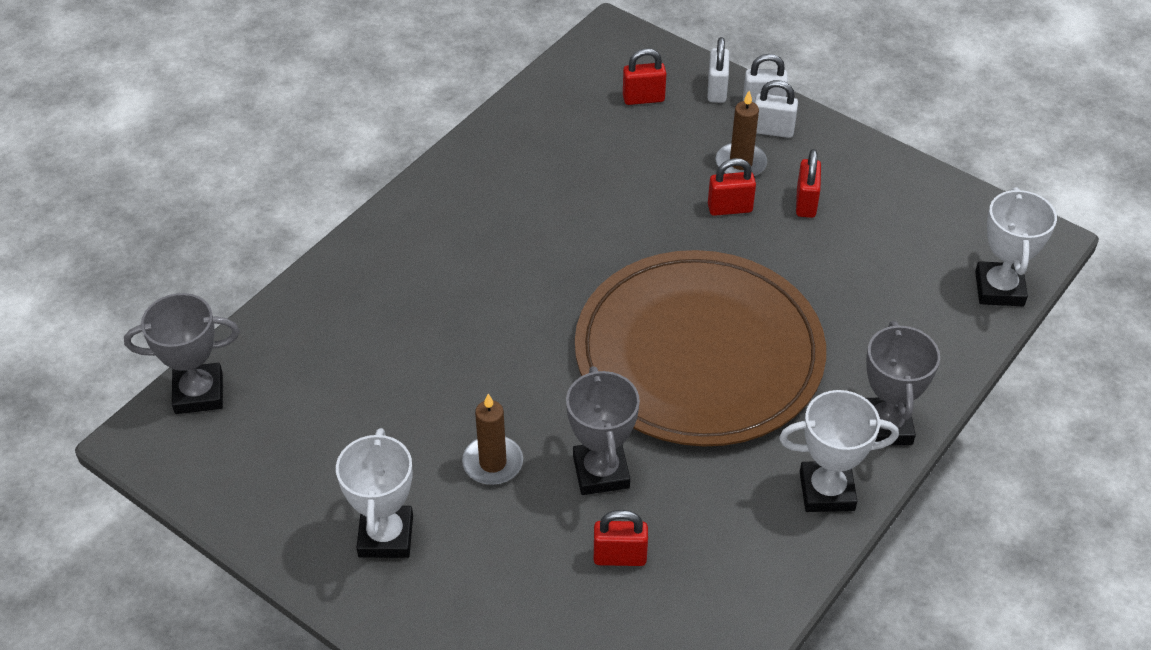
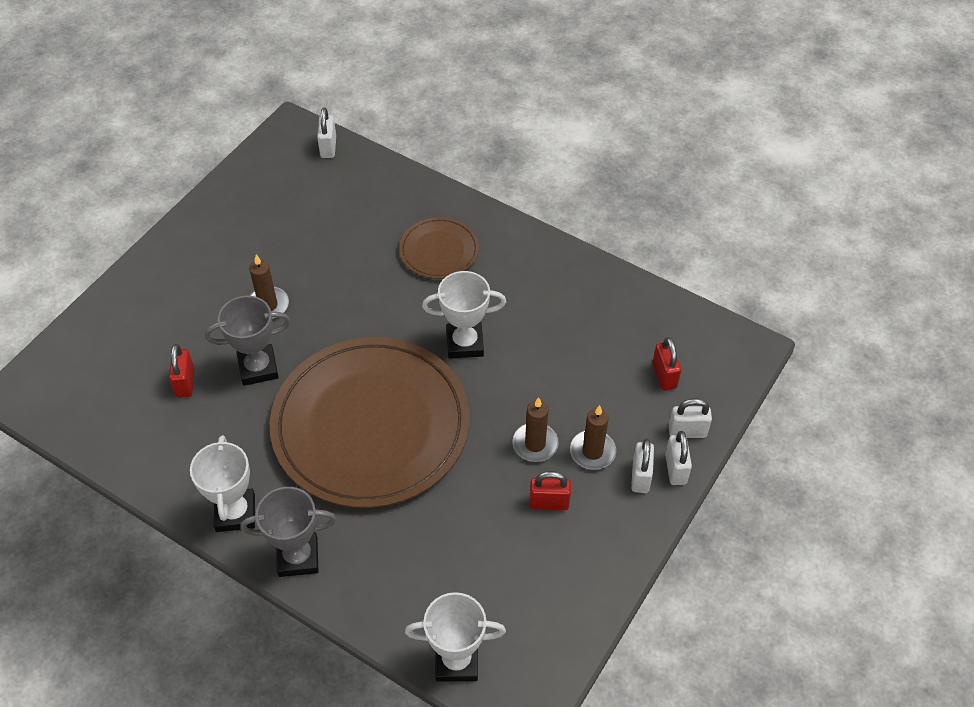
camera: 85 degrees right, 5 degrees up
grey trophy [124,293,239,414] -> white padlock [317,108,336,158]
white trophy [336,428,413,558] -> white trophy moved to [422,271,506,359]
red padlock [708,158,756,216] -> brown candle [512,397,559,462]
none -> brown plate [399,217,479,279]

